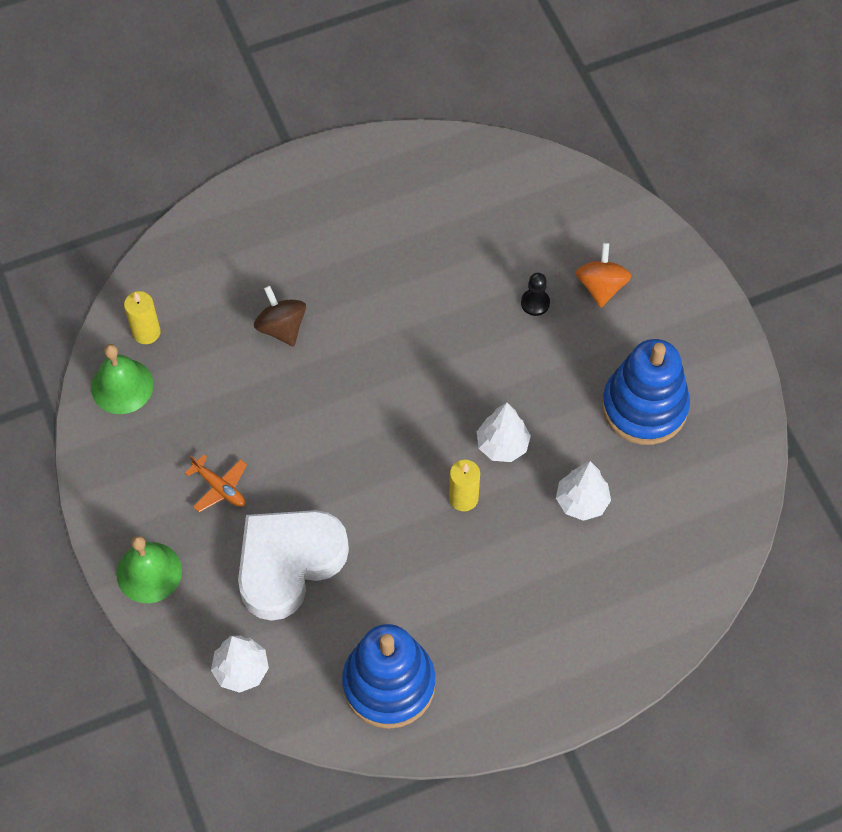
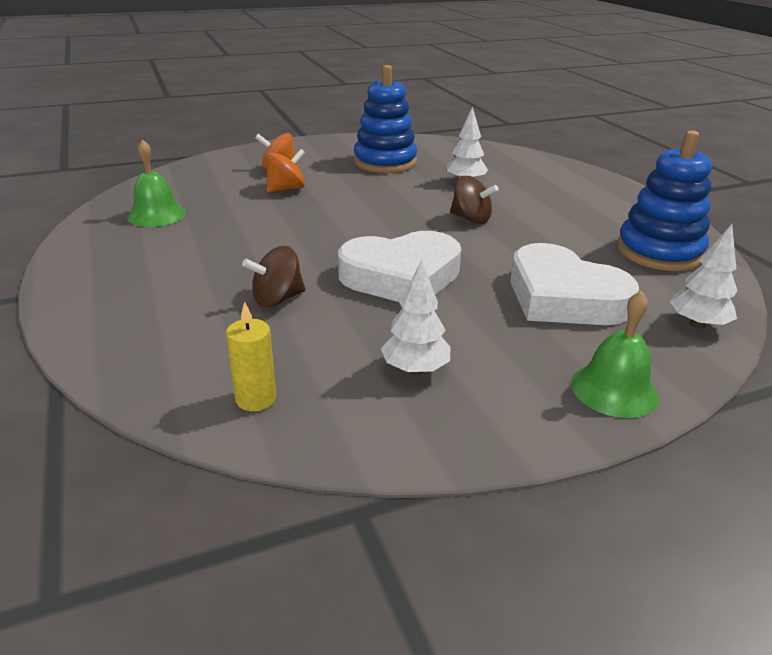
camera: 90 degrees left, 30 degrees down
green bell [91,344,154,414] -> green bell moved to [127,139,186,227]
orange plane [185,454,247,512] -> none
yellow candle [449,460,480,511] -> brown spinning top [450,176,499,224]
white tree [477,402,531,462] -> white tree moved to [381,260,450,375]
black pawn [521,273,550,316] -> orange spinning top [266,149,305,193]
none -> white heart [338,231,461,302]

